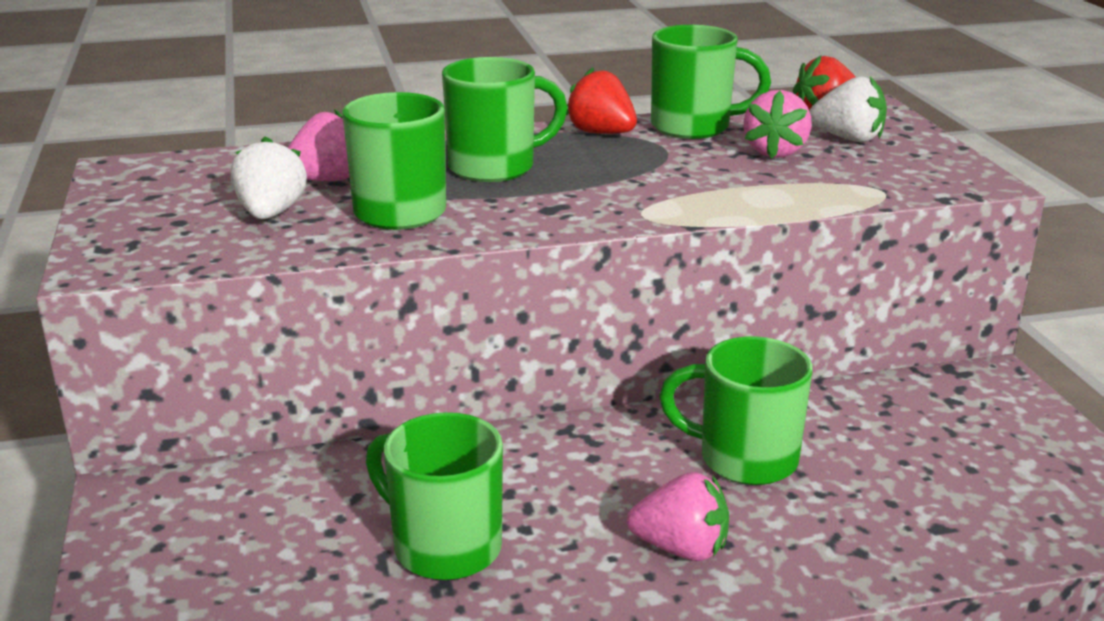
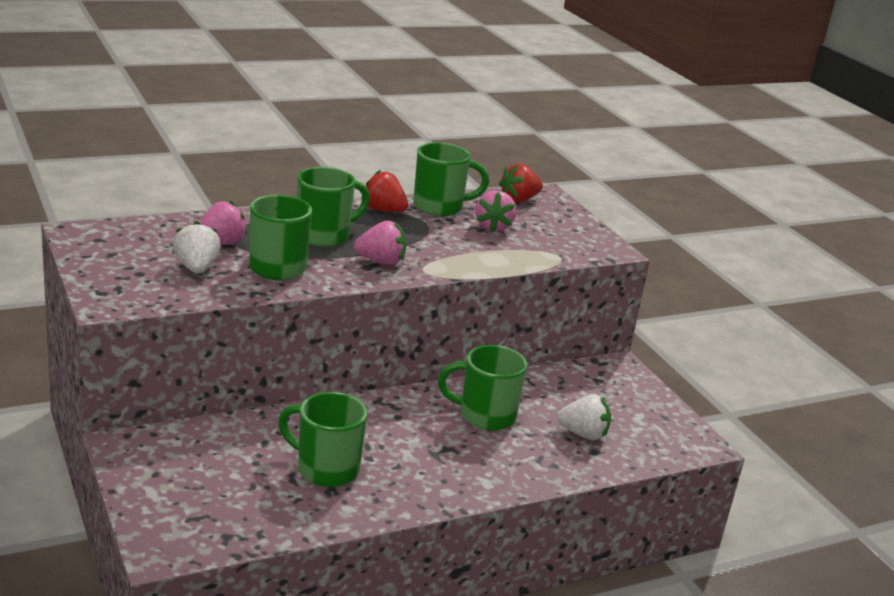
camera: 15 degrees left, 0 degrees up
pink strawberry [627,472,729,561] -> pink strawberry moved to [354,220,406,265]
white strawberry [809,76,887,142] -> white strawberry moved to [557,394,611,440]

